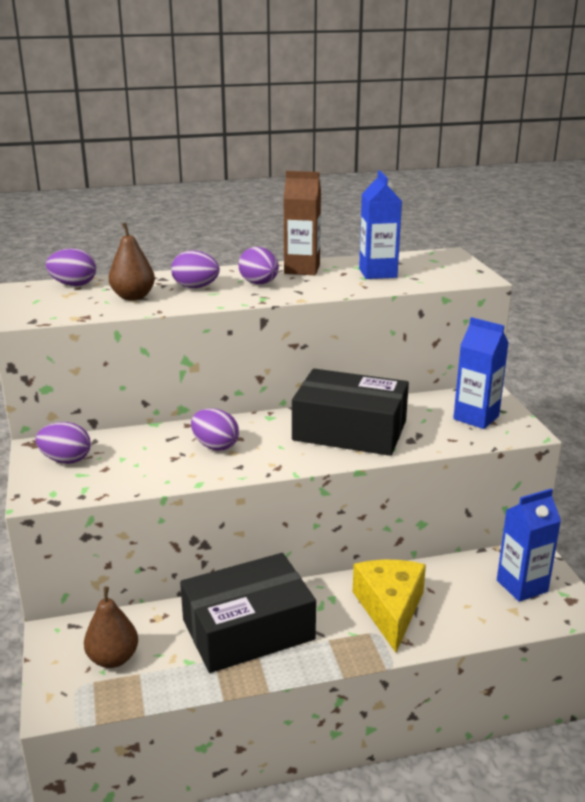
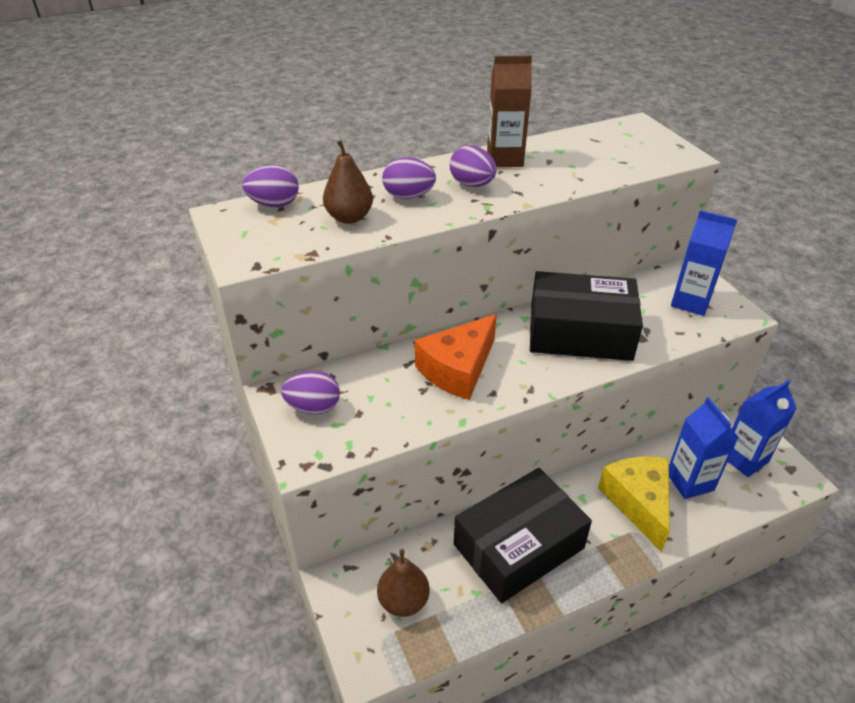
camera: 10 degrees left, 15 degrees up
purple egg [191,408,239,451] -> orange cheese [415,314,497,400]
blue carton [359,170,402,279] -> blue carton moved to [669,397,739,499]

